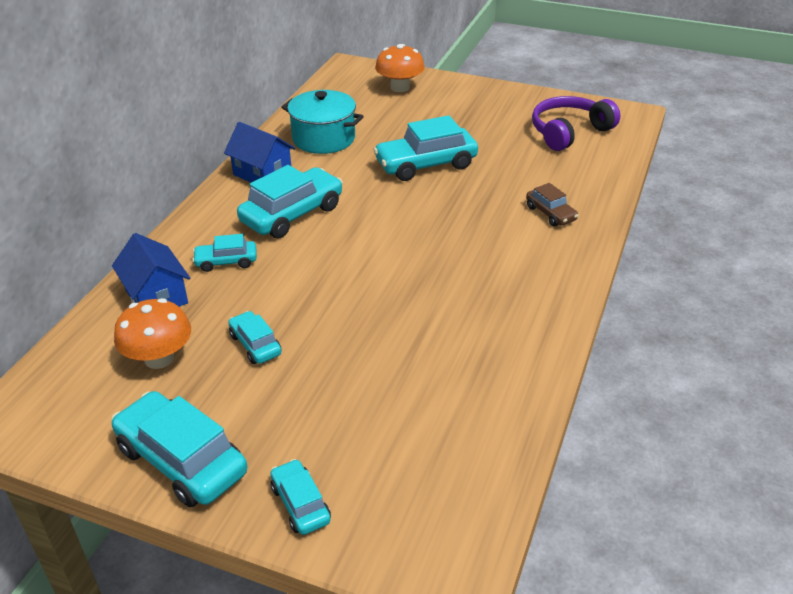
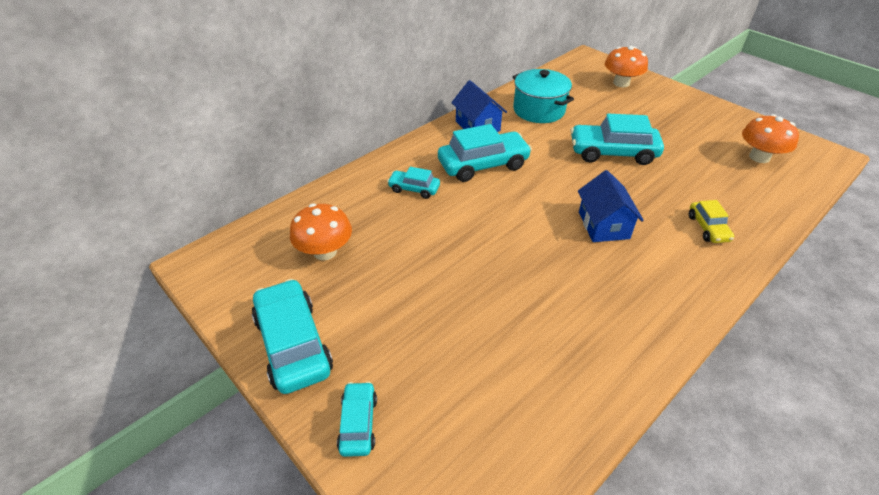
camera: 25 degrees right, 5 degrees up
blue house [112,233,190,307] -> blue house moved to [578,170,644,242]
turquoise car [228,311,281,364] -> none
brown car [526,183,579,227] -> yellow car [689,200,734,243]
purple headphones [532,96,620,151] -> orange mushroom [742,114,799,163]

